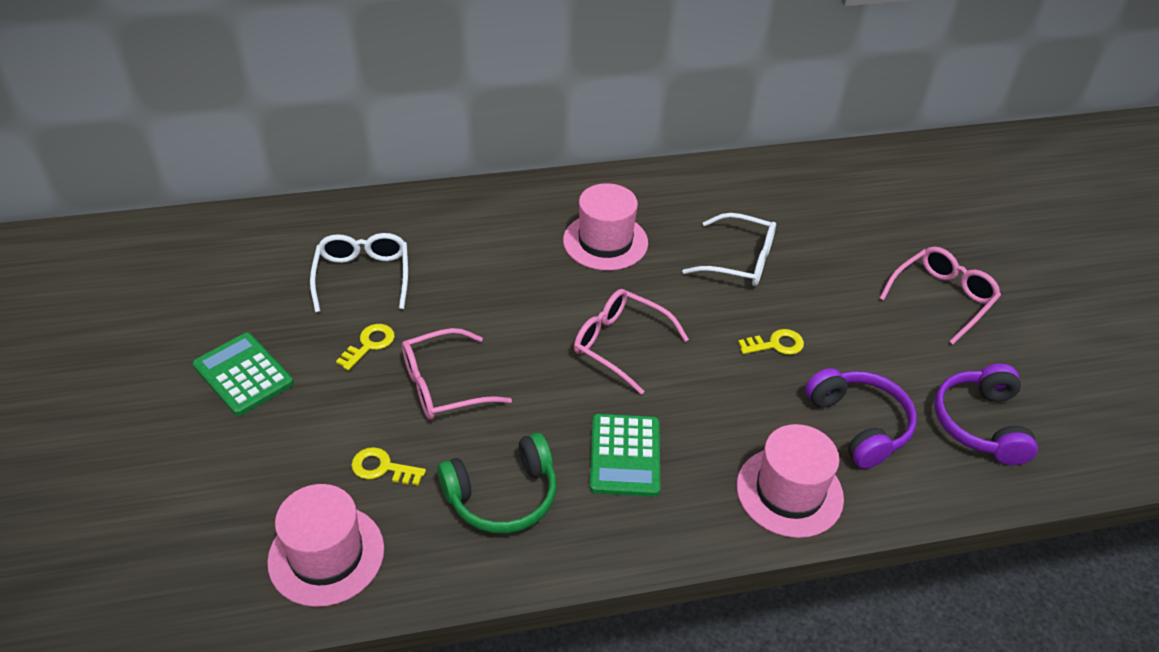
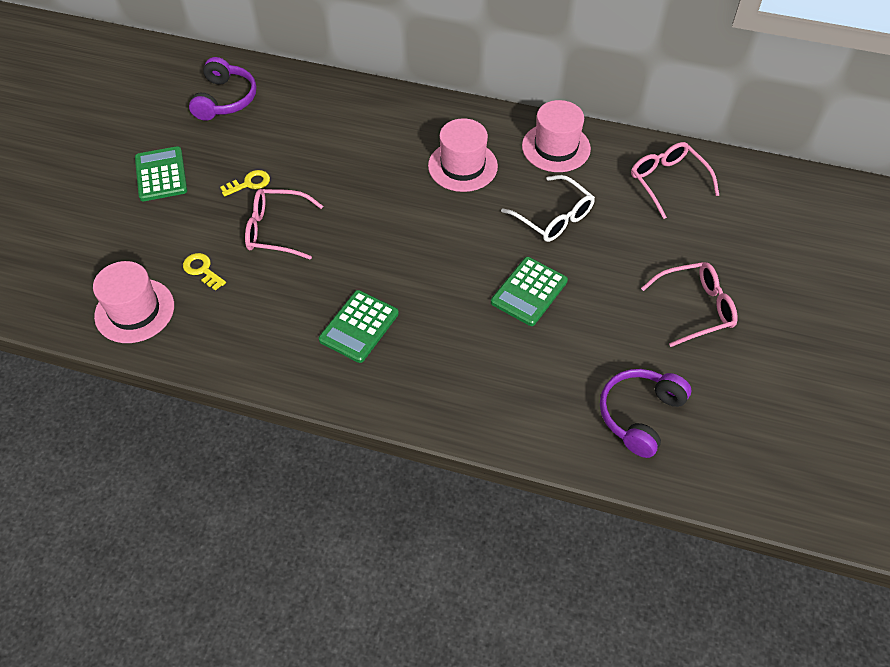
camera: 30 degrees right, 10 degrees up
white glasses [310,233,408,312] -> none
green headphones [437,433,557,534] -> none
pink glasses [574,289,689,395] -> pink glasses moved to [631,142,719,219]
pink hat [737,424,844,538] -> pink hat moved to [522,100,591,172]
yellow key [738,329,804,355] -> green calculator [491,257,568,326]
purple headphones [805,368,917,469] -> purple headphones moved to [189,57,257,121]

